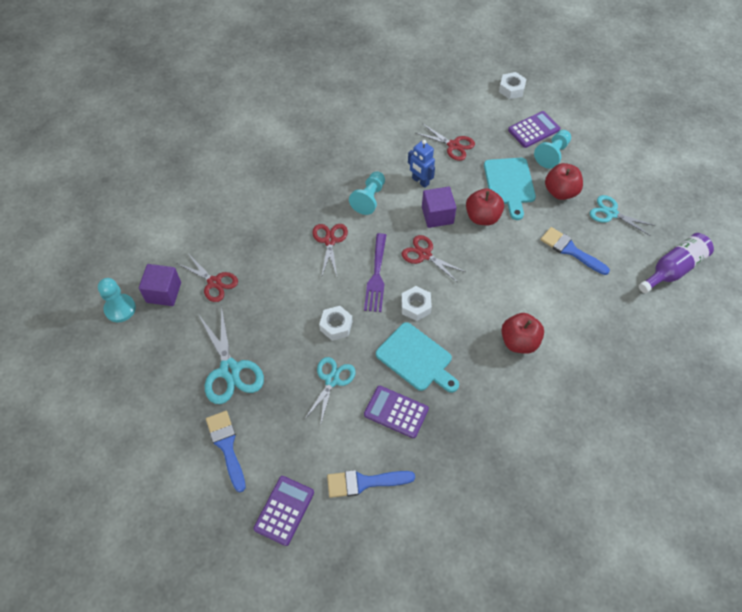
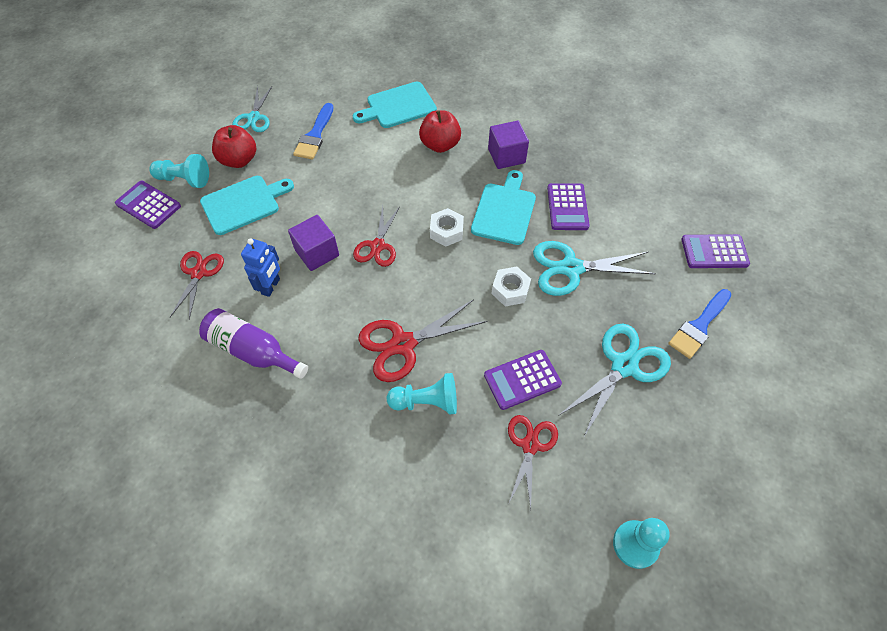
camera: 115 degrees left, 0 degrees up
purple cube [139,264,181,306] -> purple cube moved to [488,121,529,169]
turquoise scissors [304,357,356,426] -> turquoise scissors [533,241,656,296], size x1.51
red scissors [313,224,348,278] -> red scissors [358,299,488,382], size x1.51
blue brush [327,470,415,498] -> none
turquoise pawn [349,172,385,215] -> turquoise pawn moved to [387,373,457,415]
purple fork [364,233,386,312] -> none
red apple [466,188,504,225] -> none
white nut [499,72,526,99] -> none
purple bottle [639,233,714,293] -> purple bottle moved to [199,308,308,379]
none -> turquoise cutting board [353,82,437,128]
none -> purple calculator [484,350,562,410]

